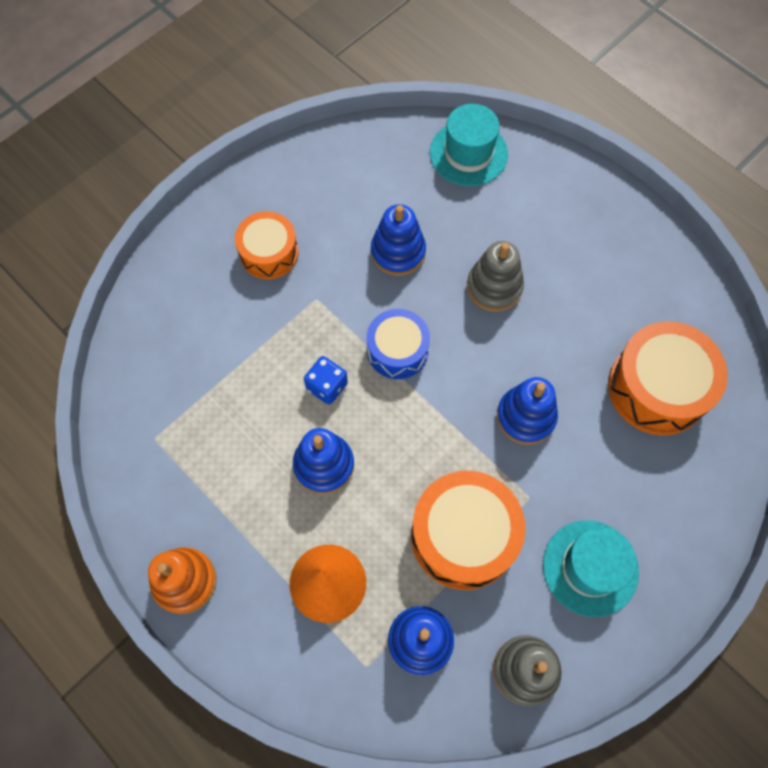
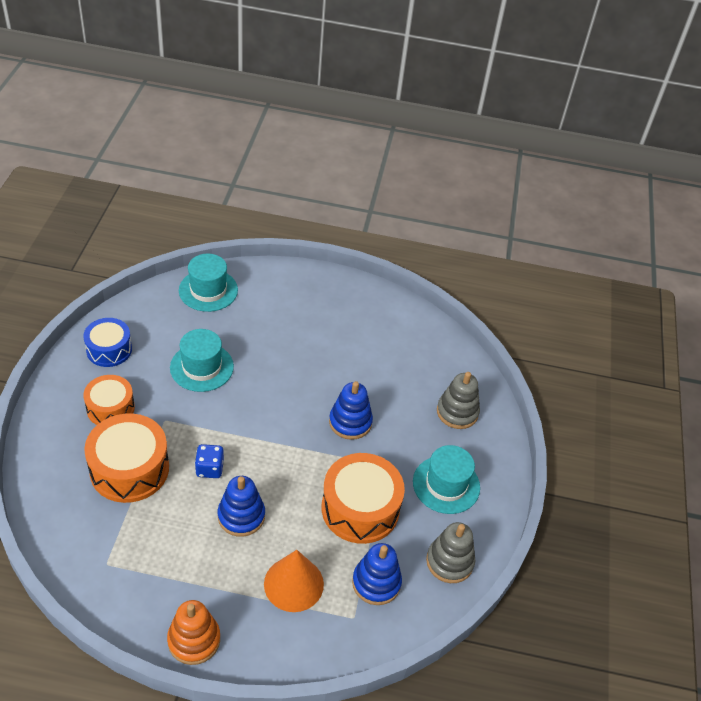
camera: 40 degrees left, 20 degrees down
blue drum [367,309,430,379] -> blue drum moved to [83,318,132,367]
blue stacking toy [371,204,426,276] -> turquoise hat [170,329,234,392]
grey stacking toy [467,241,524,312] -> grey stacking toy moved to [437,372,480,429]
orange drum [608,321,728,436] -> orange drum moved to [84,413,169,503]

